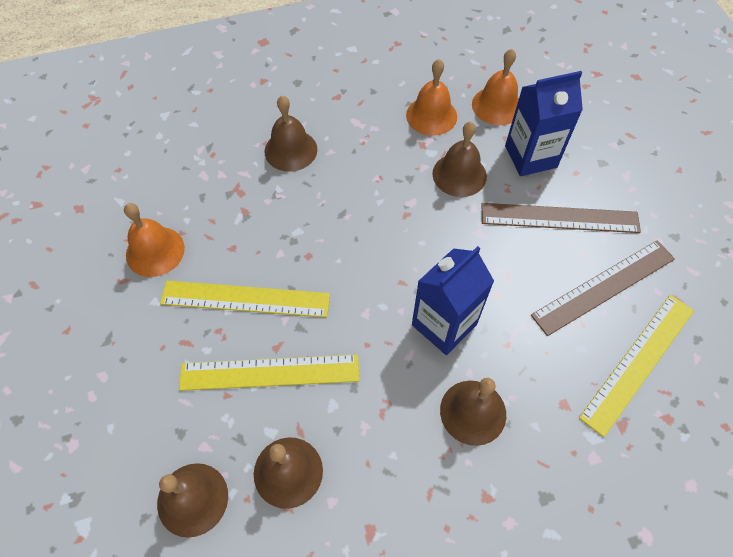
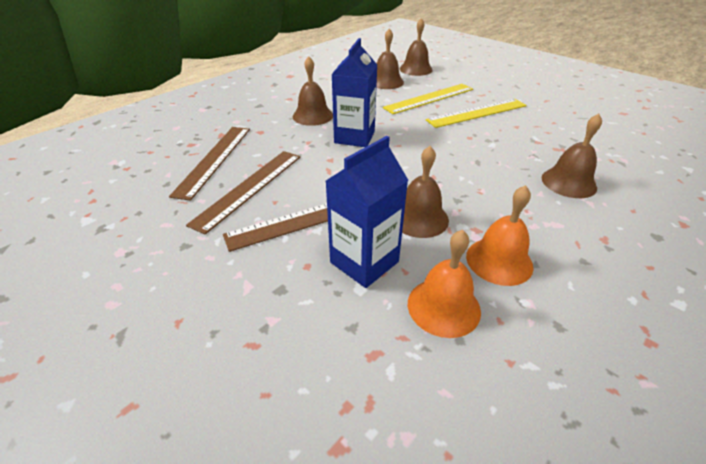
camera: 150 degrees right, 20 degrees down
orange bell [124,203,185,277] -> none
yellow ruler [579,295,694,437] -> brown ruler [169,127,250,201]

